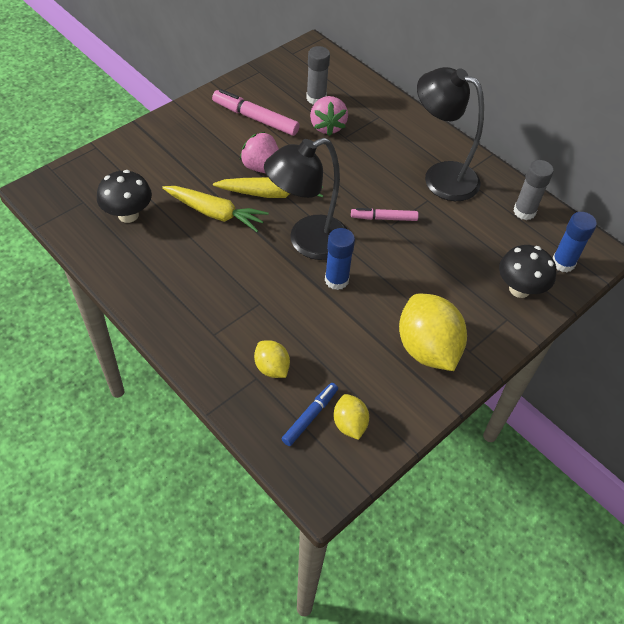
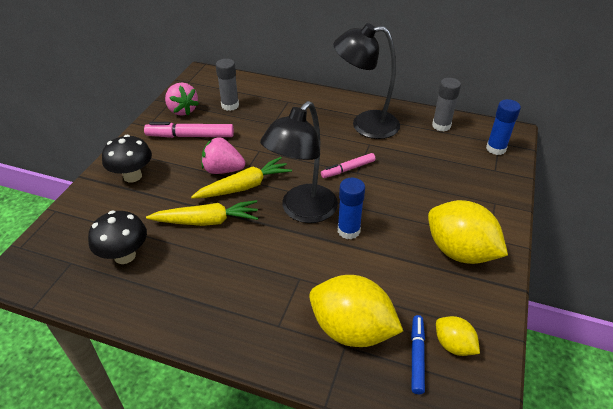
camera: 25 degrees left, 10 degrees down
yellow lemon [254,340,290,378] -> yellow lemon [309,275,403,347], size x1.95
pink strawberry [310,96,348,136] -> pink strawberry moved to [165,82,199,116]
black mushroom [499,245,556,298] -> black mushroom moved to [102,135,152,183]

